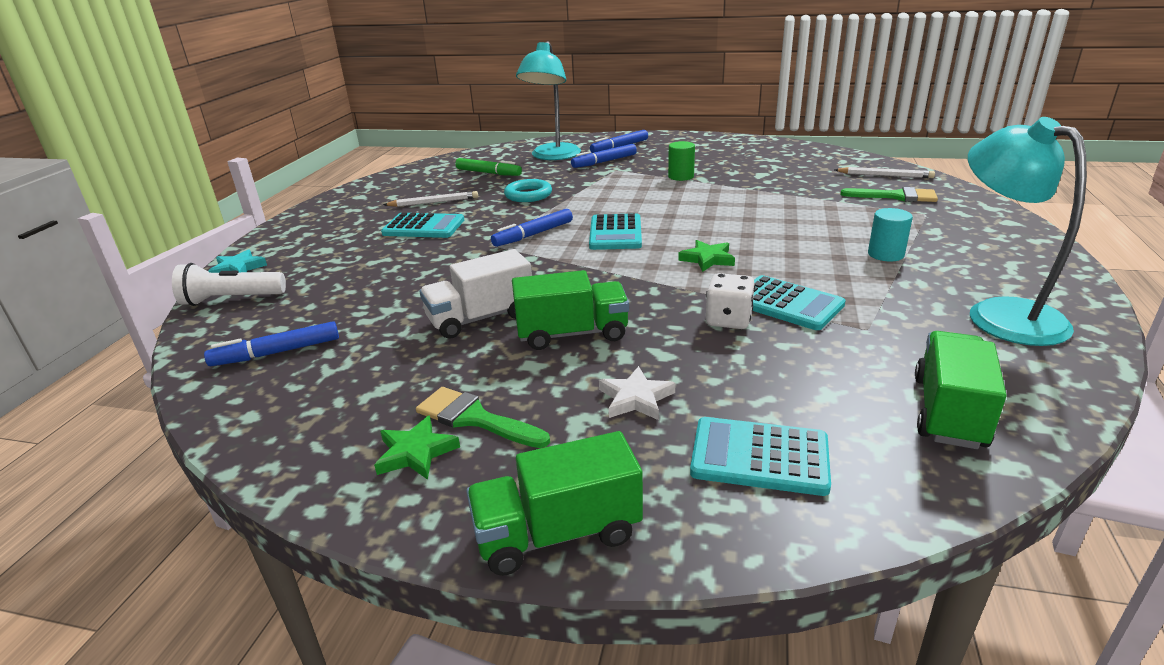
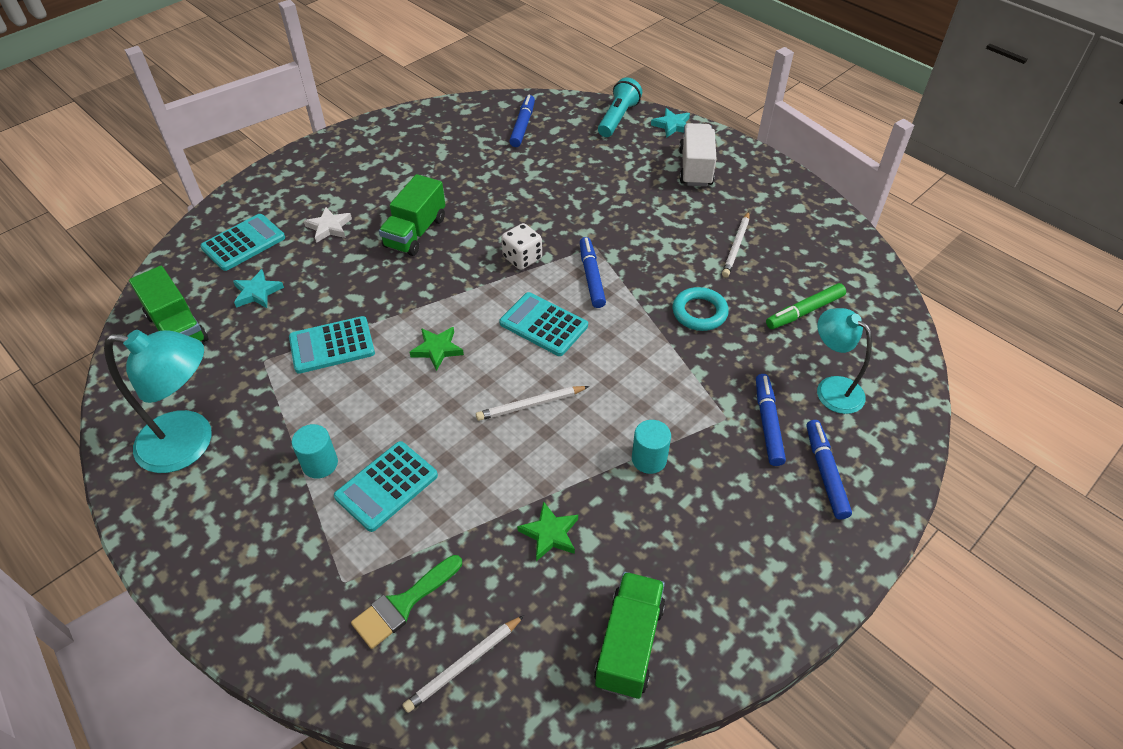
camera: 120 degrees right, 20 degrees up
white flashlight [172,263,286,306] -> turquoise flashlight [598,78,642,137]
green star [374,415,460,480] -> green star moved to [517,501,578,561]
turquoise calculator [381,213,464,238] -> turquoise calculator moved to [334,441,438,532]
green brush [416,387,550,448] -> none
white truck [420,249,532,339] -> white truck moved to [679,123,716,187]
green truck [466,431,643,576] -> green truck moved to [594,572,665,699]
turquoise lamp [516,41,581,160] -> turquoise lamp [817,308,872,414], size x0.66
green cylinder [668,141,695,181] -> turquoise cylinder [632,420,671,474]
white dice [706,273,755,329] -> white dice moved to [501,223,542,270]
none -> turquoise star [233,269,284,308]
none -> white pencil [476,386,589,421]

